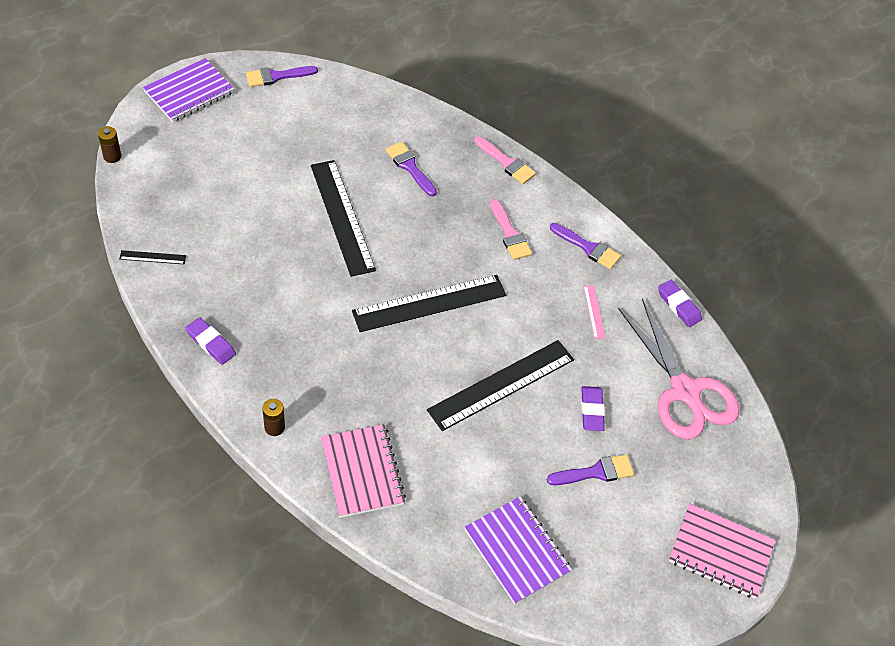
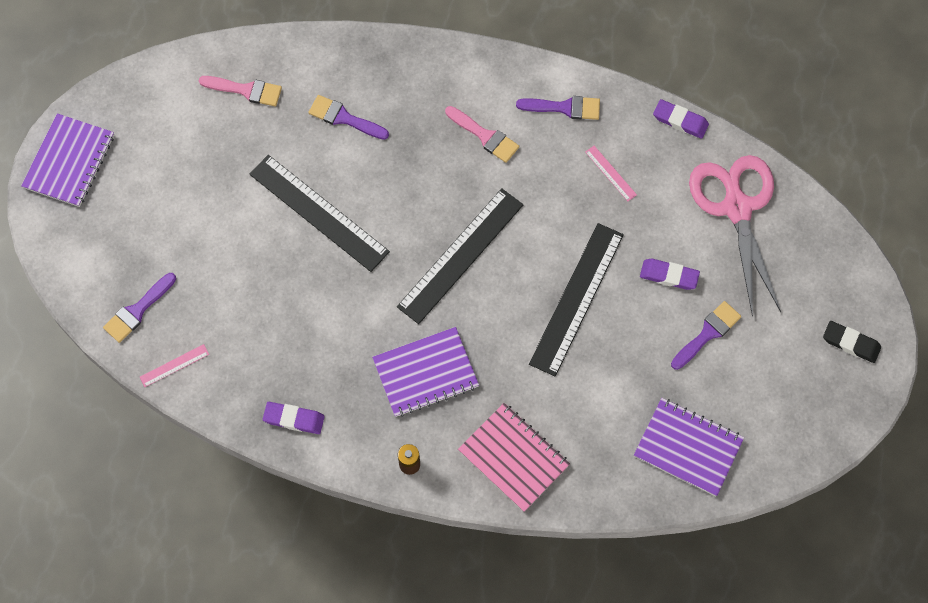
camera: 25 degrees left, 15 degrees up
brown battery [98,126,121,163] -> none
black ruler [119,250,186,264] -> pink ruler [140,344,209,387]
purple brush [246,66,318,87] -> purple brush moved to [103,273,176,343]
pink brush [474,136,536,184] -> pink brush moved to [199,76,282,106]
purple eraser [581,386,605,431] -> purple eraser turned 45 degrees counterclockwise [640,259,700,290]
pink scissors [618,298,740,439] -> pink scissors turned 135 degrees counterclockwise [689,155,781,317]
pink notebook [669,504,775,599] -> black eraser [823,321,881,363]
none -> purple notebook [372,327,479,417]

